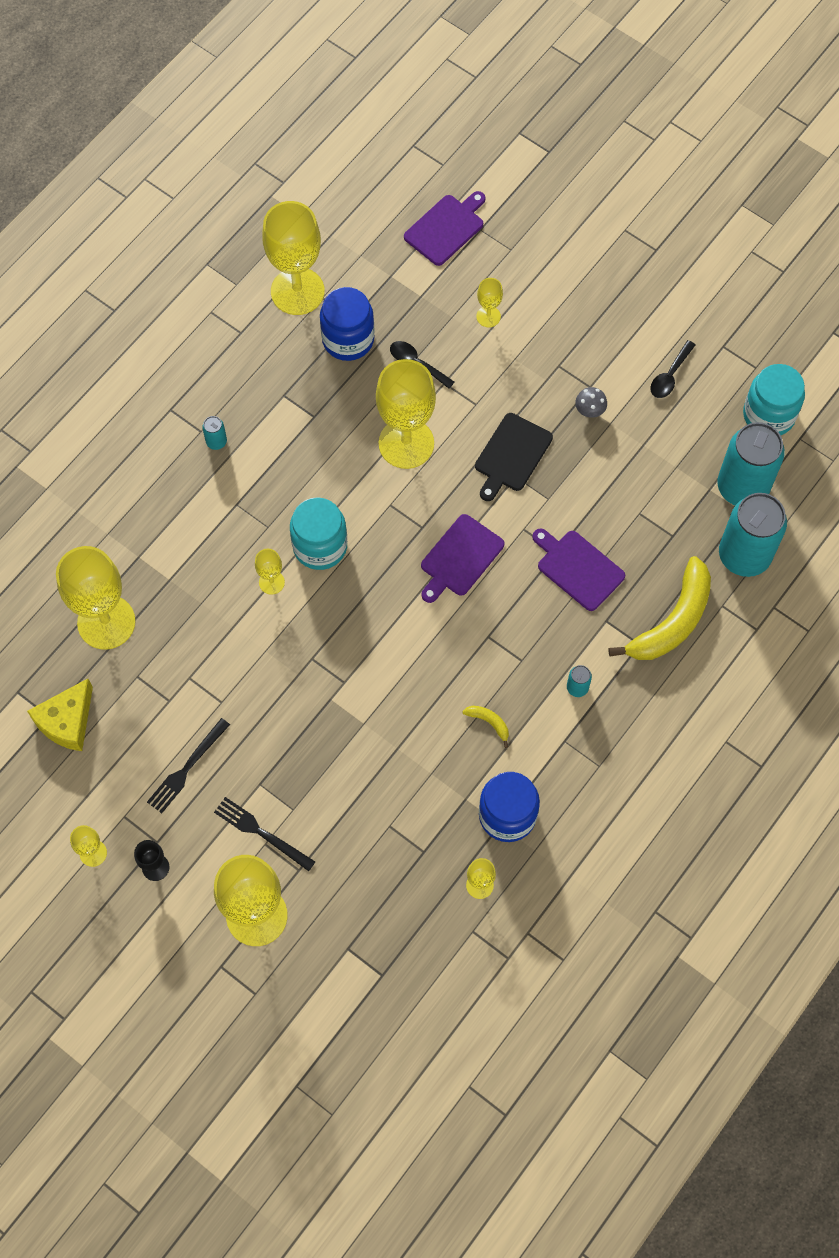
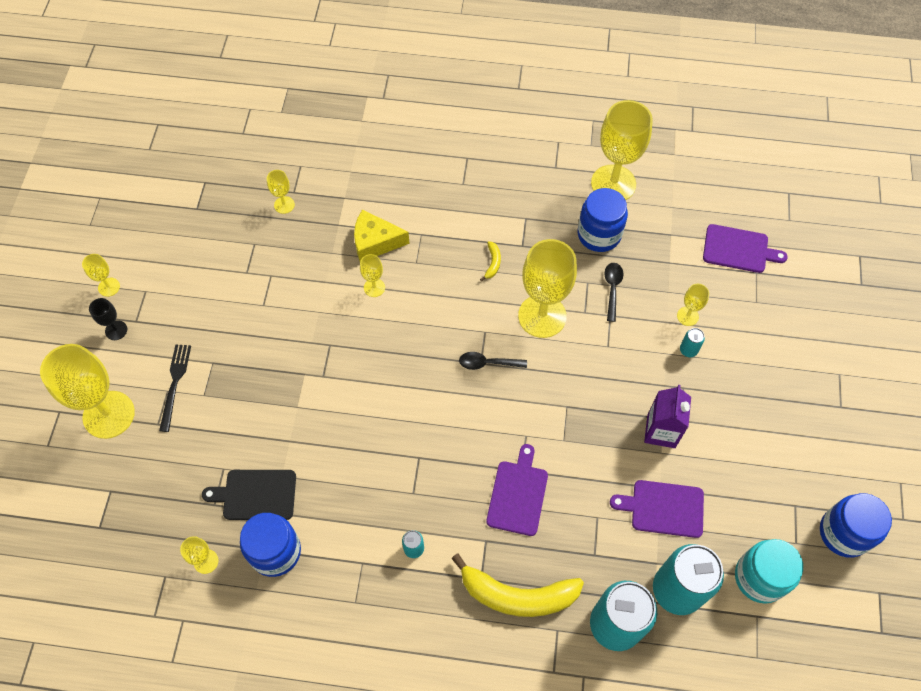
camera: 60 degrees right, 5 degrees down
yellow cheese [27,679,93,751] -> yellow cheese moved to [354,210,410,261]
yellow goblet [56,546,136,650] -> yellow goblet [267,170,295,214], size x0.45
black fork [147,718,230,814] -> none
turquoise can [202,416,227,450] -> turquoise can moved to [680,328,705,357]
turquoise jar [290,497,347,570] -> none
purple cutting board [421,514,505,603] -> purple cutting board moved to [610,480,704,538]
yellow banana [462,706,509,748] -> yellow banana moved to [480,241,501,281]
black cutting board [475,413,553,501] -> black cutting board moved to [202,470,296,520]
grey mushroom [575,387,607,418] -> purple carton [644,385,691,448]
black spoon [650,340,695,398] -> black spoon moved to [459,352,527,370]
none -> blue jar [820,493,892,558]

